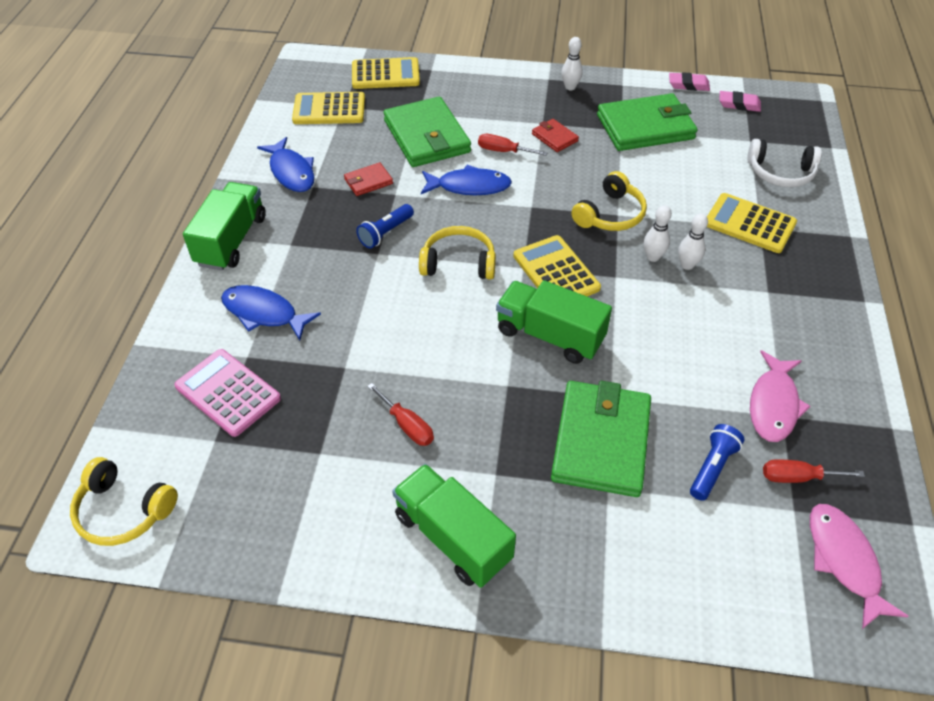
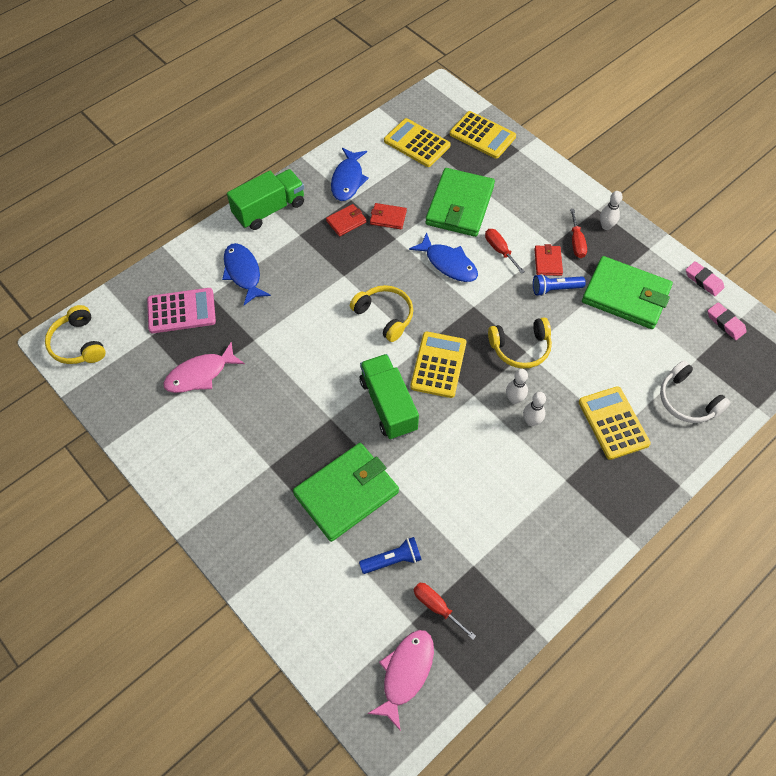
camera: 40 degrees right, 10 degrees up
pink calculator [174,349,281,437] -> pink calculator turned 90 degrees clockwise [147,288,216,333]
blue flashlight [356,204,414,248] -> blue flashlight moved to [533,274,586,296]
red screwdriver [367,383,434,446] -> red screwdriver moved to [570,209,587,258]
green truck [392,464,516,588] -> none
pink fish [750,350,811,442] -> pink fish moved to [163,342,245,393]
none -> red wallet [326,204,367,236]

